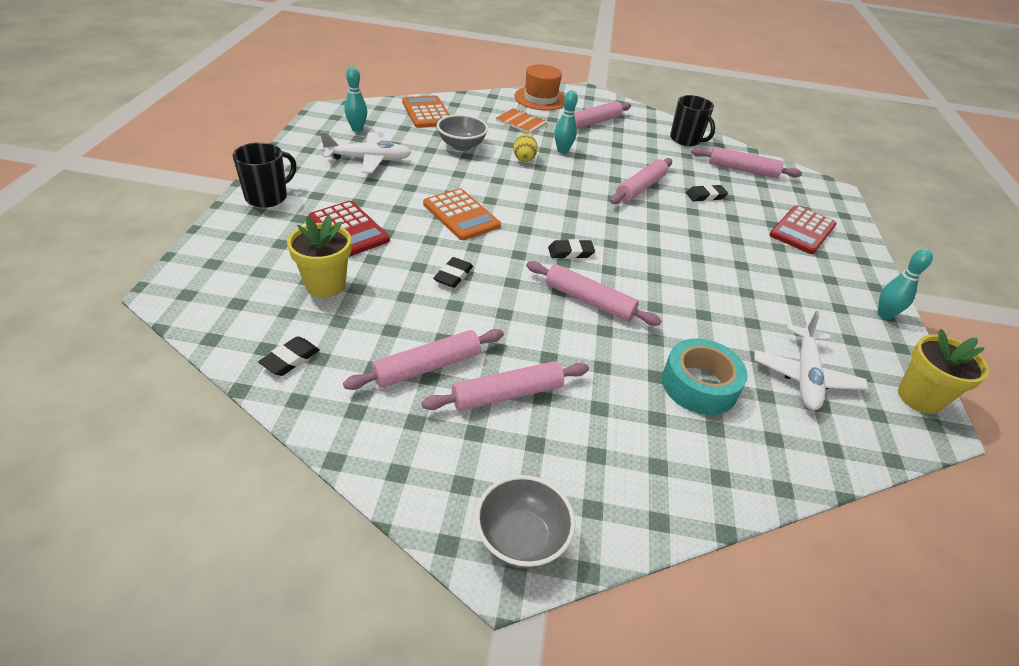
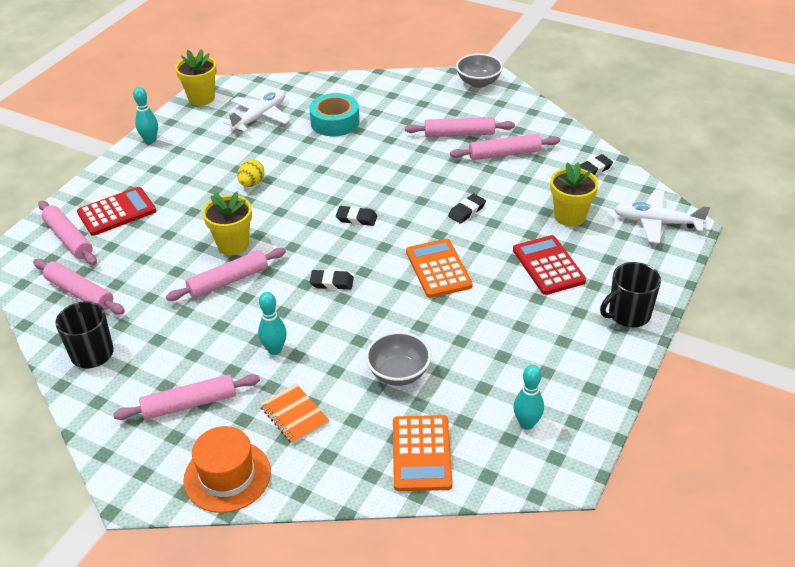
camera: 155 degrees left, 0 degrees up
white plane [320,132,412,173] -> white plane moved to [614,190,710,244]
yellow egg [513,134,538,162] -> yellow egg moved to [237,160,264,187]
pink rolling pin [526,261,661,326] -> pink rolling pin moved to [38,201,97,265]
black eraser [686,185,728,201] -> black eraser moved to [310,269,354,290]
none -> yellow flower pot [203,191,252,255]

